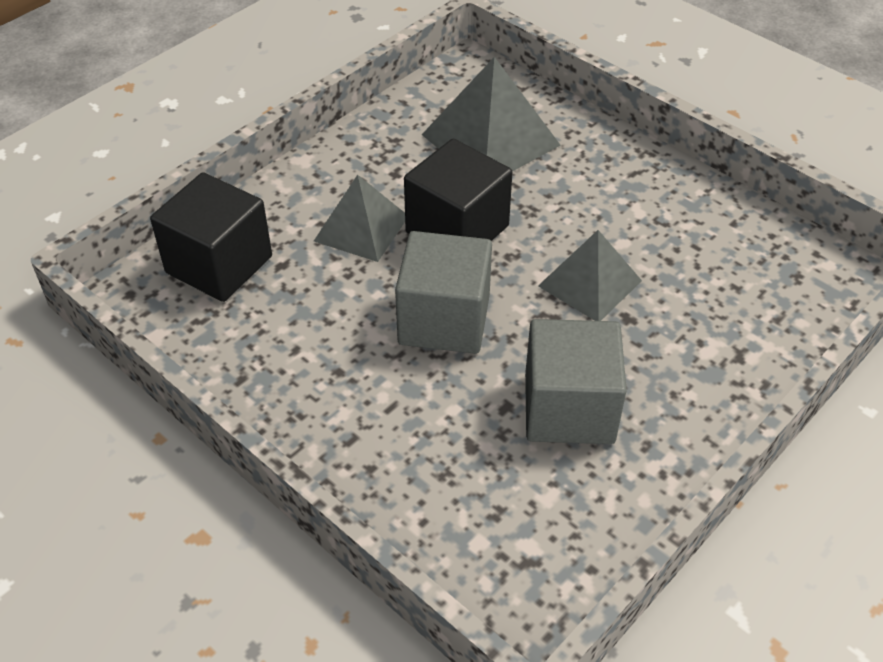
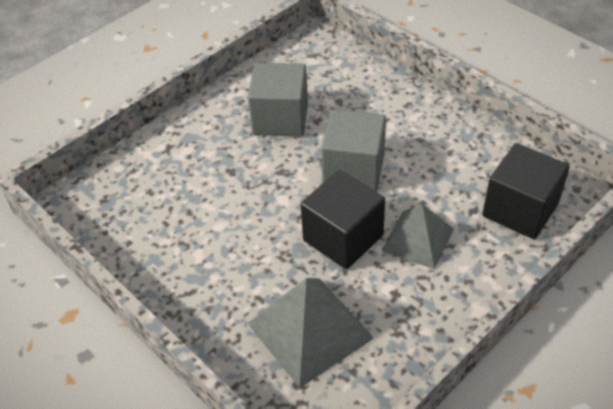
camera: 175 degrees left, 0 degrees up
grey pyramid [538,230,642,321] -> none

